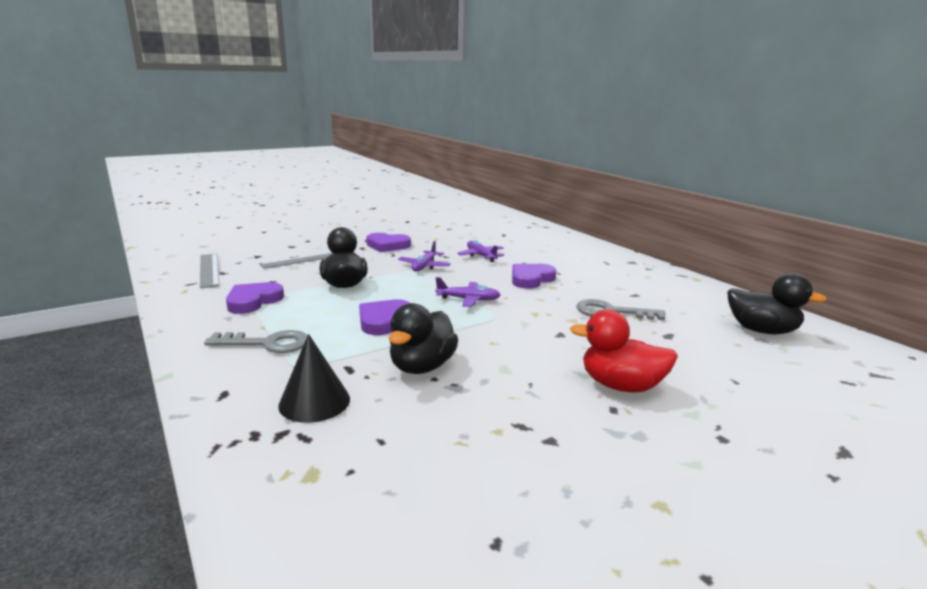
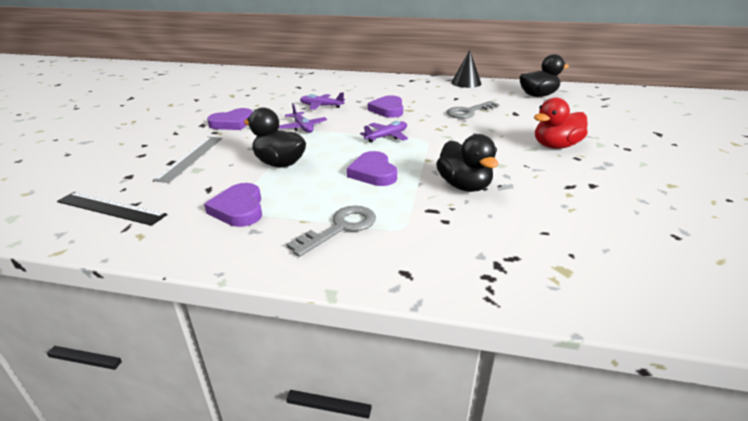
camera: 45 degrees left, 10 degrees up
grey ruler [200,254,220,288] -> black ruler [57,192,167,226]
black cone [278,334,350,423] -> black cone moved to [451,50,481,88]

